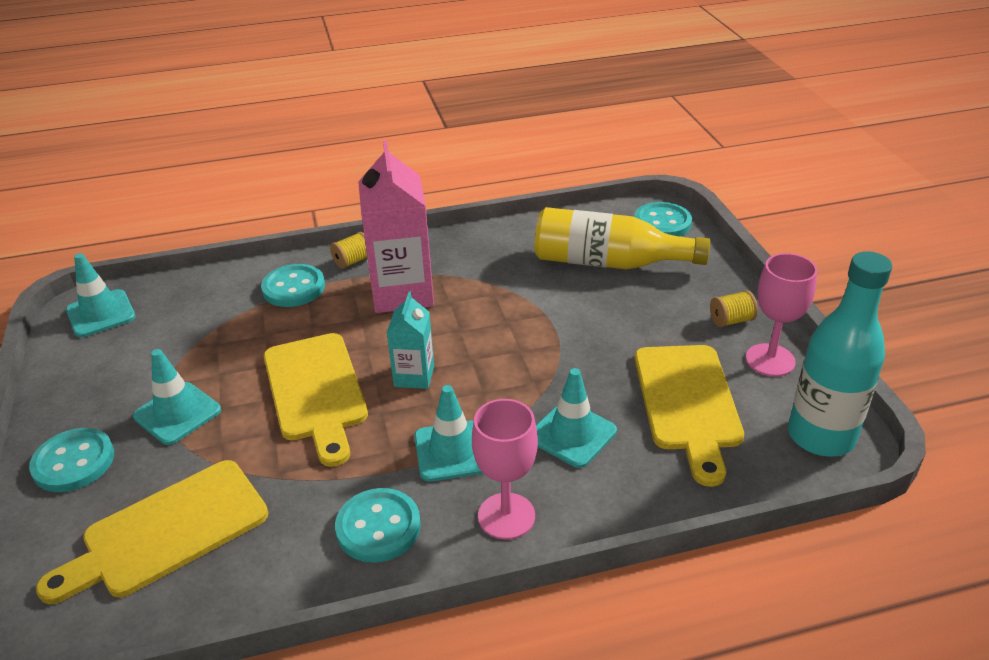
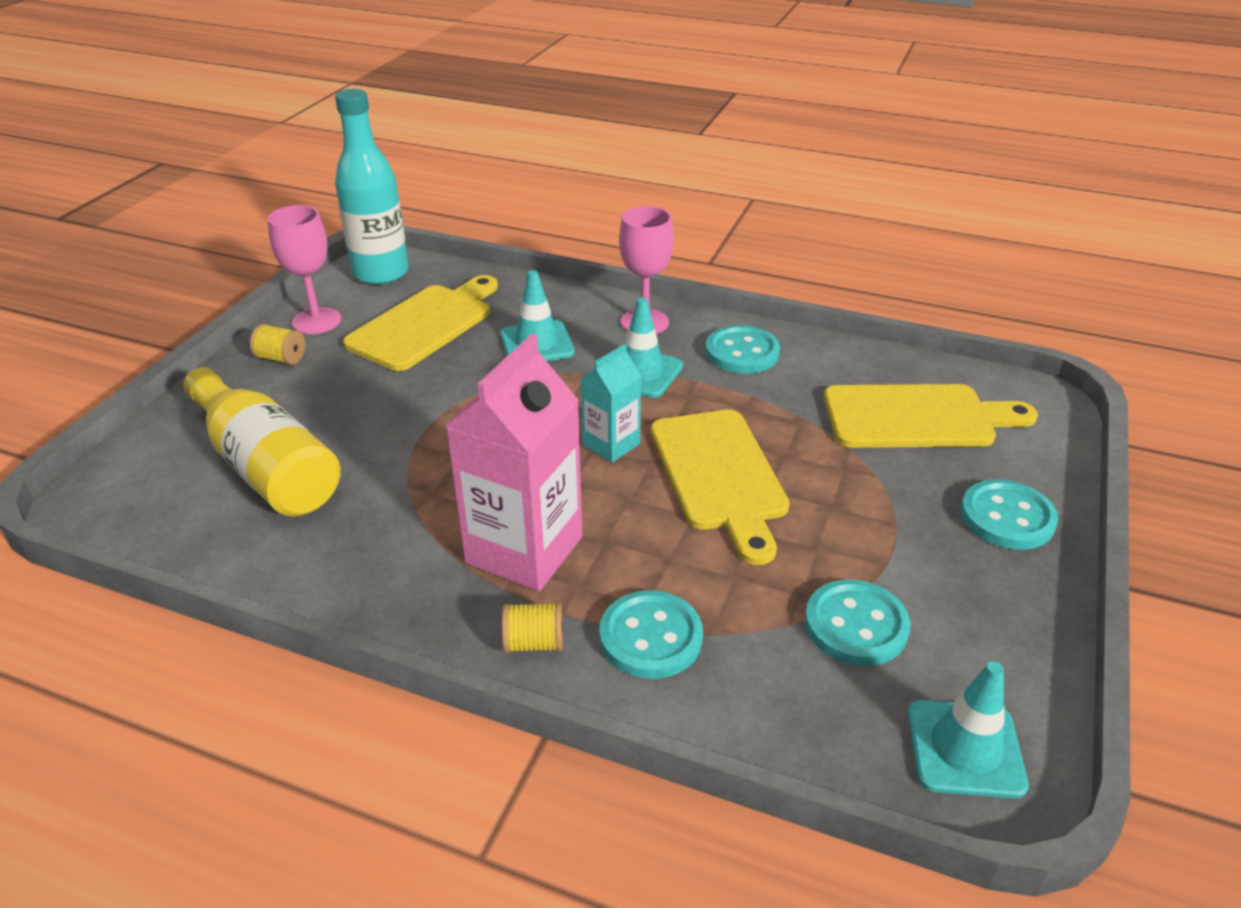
camera: 145 degrees left, 0 degrees up
turquoise traffic cone [133,349,221,445] -> none
yellow cutting board [264,333,368,467] -> yellow cutting board turned 150 degrees clockwise [651,409,790,565]
turquoise button [634,202,692,237] -> turquoise button moved to [805,580,910,666]

